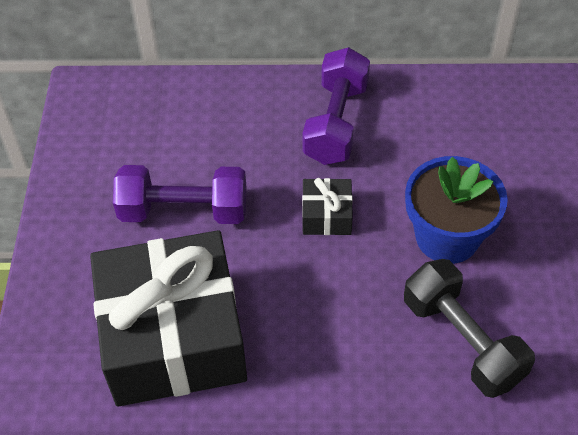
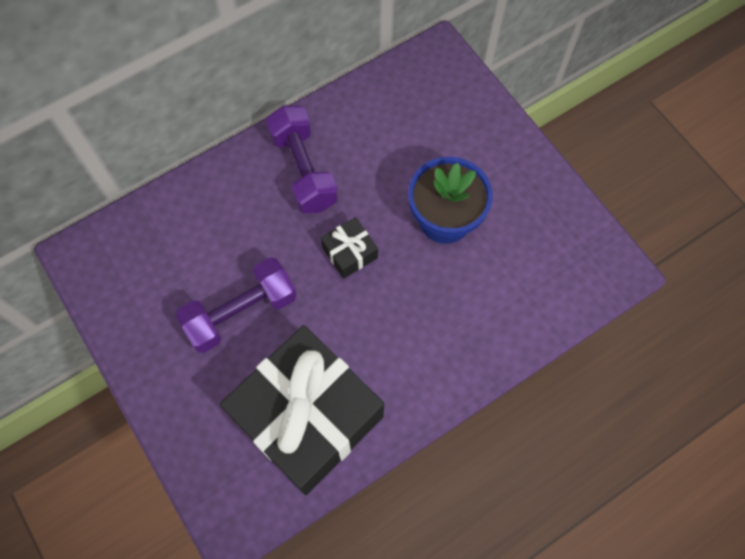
camera: 35 degrees left, 15 degrees up
black dumbbell [404,259,535,398] -> none

